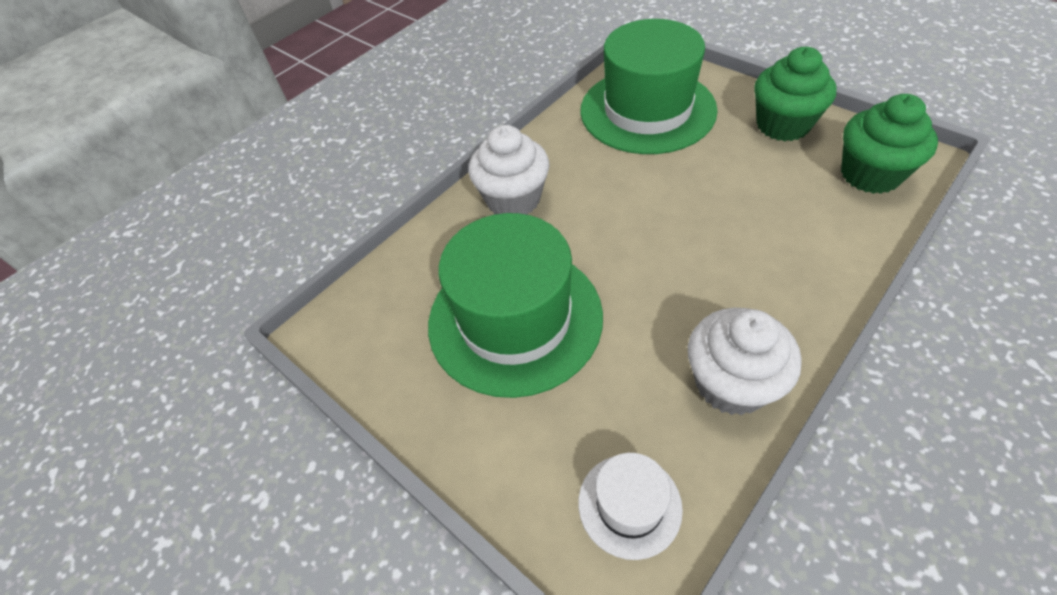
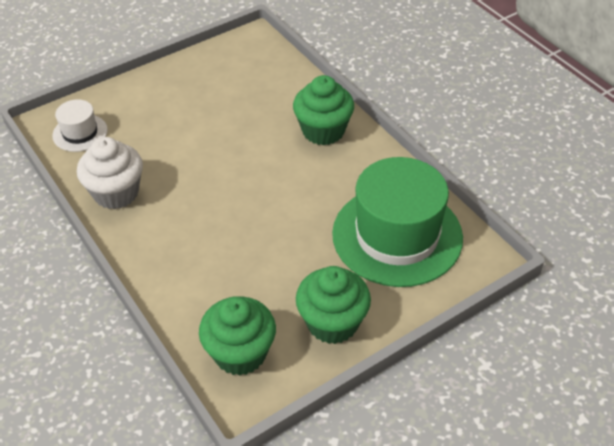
camera: 100 degrees right, 5 degrees down
green hat [428,213,603,398] -> none
white cupcake [469,125,550,215] -> green cupcake [293,75,354,146]

